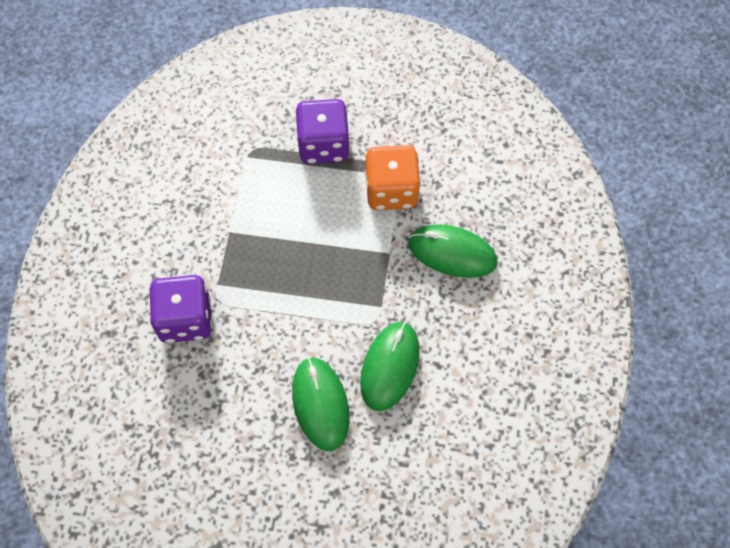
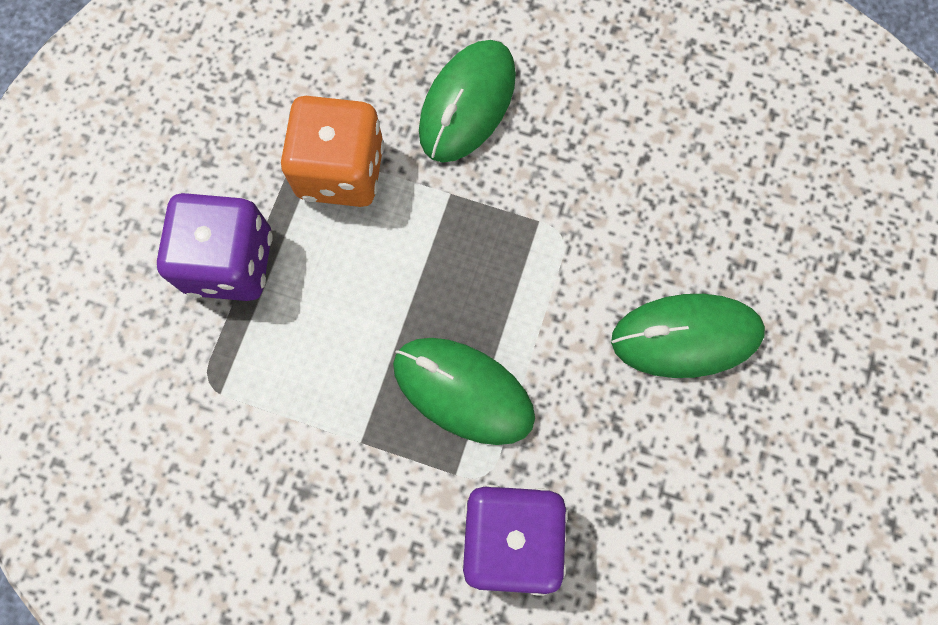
camera: 80 degrees left, 10 degrees up
green mouse [360,322,420,411] -> green mouse moved to [393,338,535,445]

